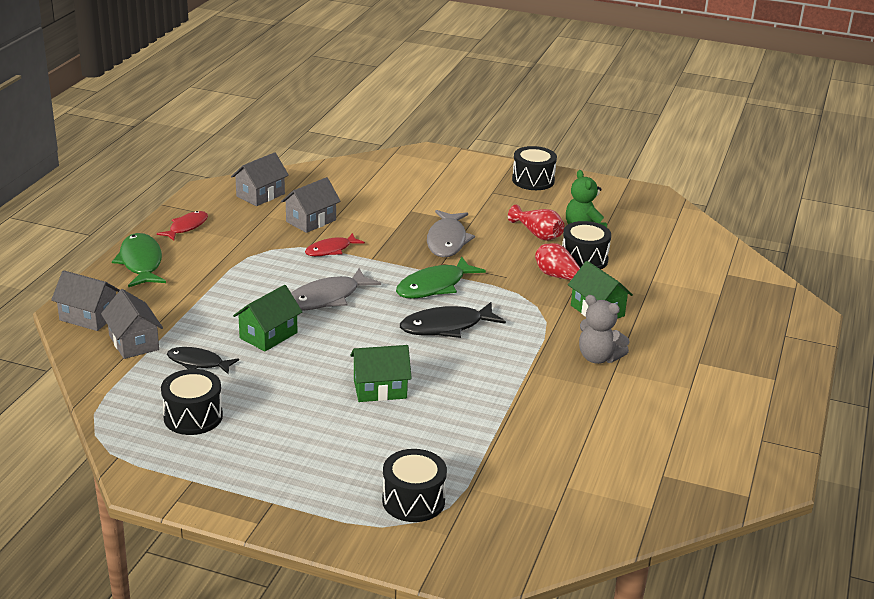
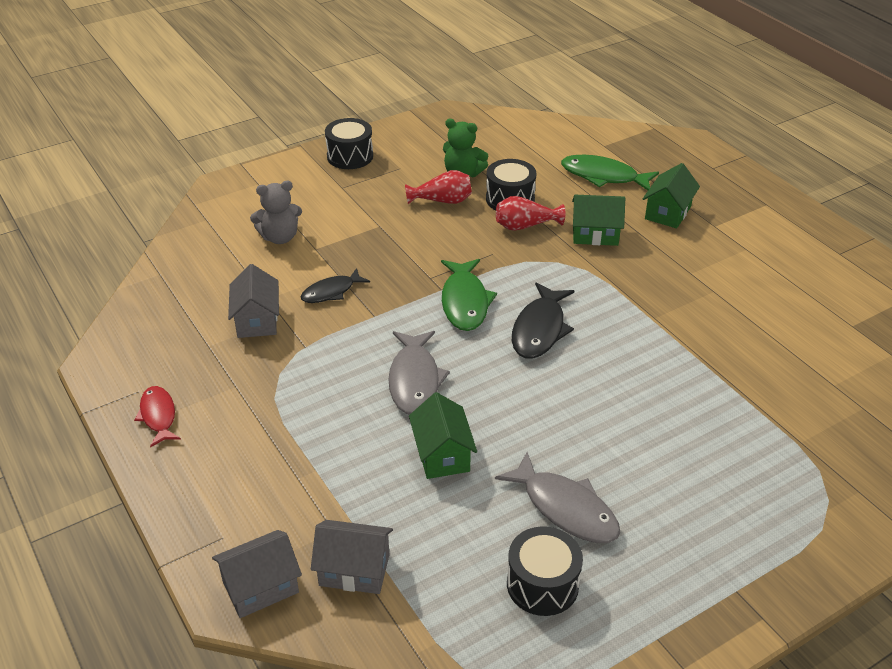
camera: 50 degrees left, 10 degrees up
green fish [112,233,166,287] -> green fish moved to [561,155,659,190]
black fish [167,347,239,374] -> black fish moved to [301,268,370,303]
grey house [231,152,289,206] -> none
red fish [305,233,365,256] -> none
green house [350,345,412,402] -> green house moved to [643,163,700,228]
black drum [382,449,447,522] -> none
grey fish [427,210,475,257] -> grey fish moved to [495,452,620,543]
grey teddy bear [579,295,630,364] -> grey teddy bear moved to [250,181,302,244]

